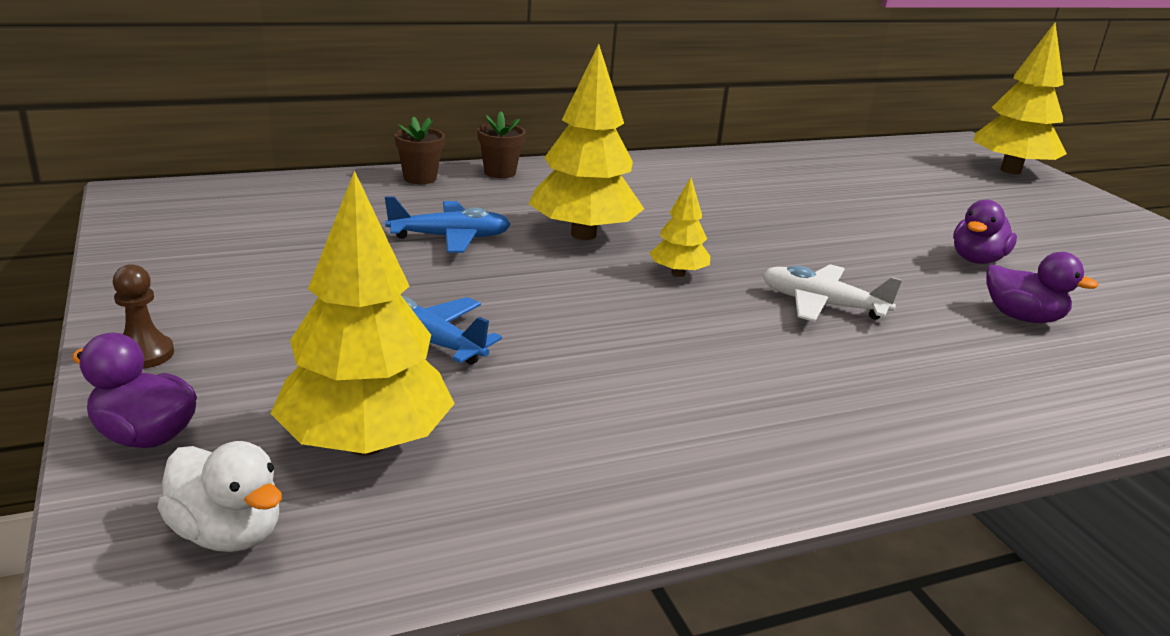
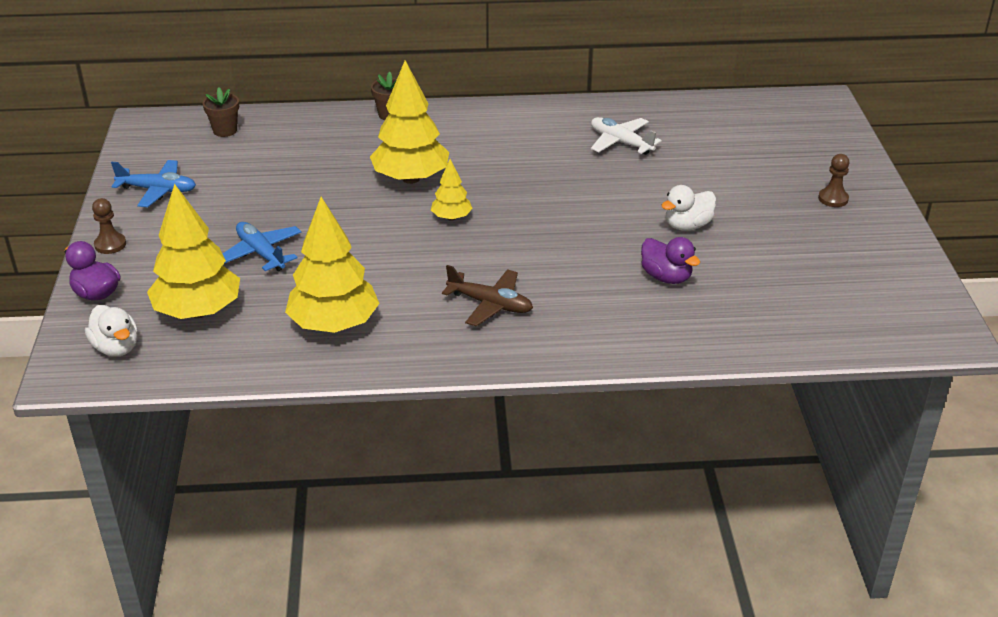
camera: 20 degrees right, 10 degrees up
blue plane [385,196,511,253] -> blue plane moved to [111,160,196,207]
brown flower pot [395,116,445,184] -> brown flower pot moved to [203,87,239,137]
white plane [762,264,902,322] -> white plane moved to [591,117,662,155]
purple duck [953,200,1017,264] -> white duck [661,185,716,231]
yellow tree [973,23,1067,174] -> yellow tree moved to [285,197,380,333]
none -> brown plane [442,265,533,326]
none -> brown pawn [818,154,849,207]

